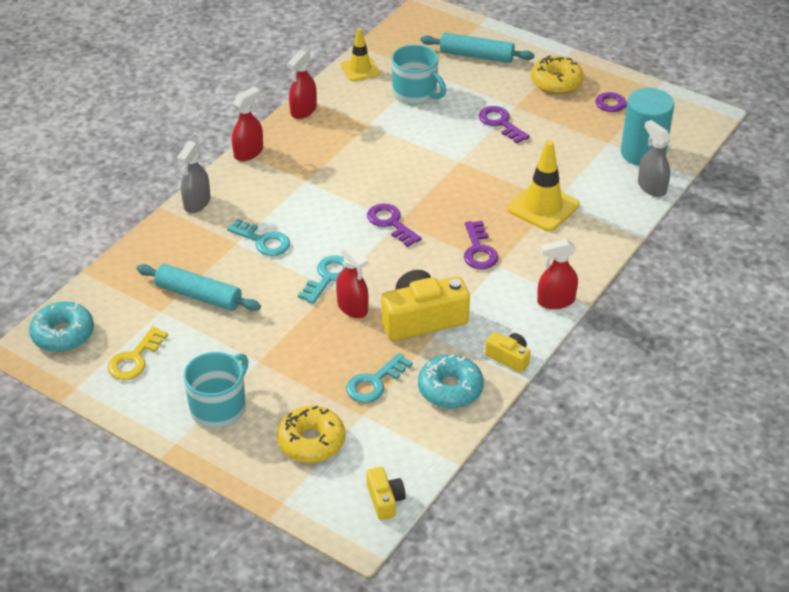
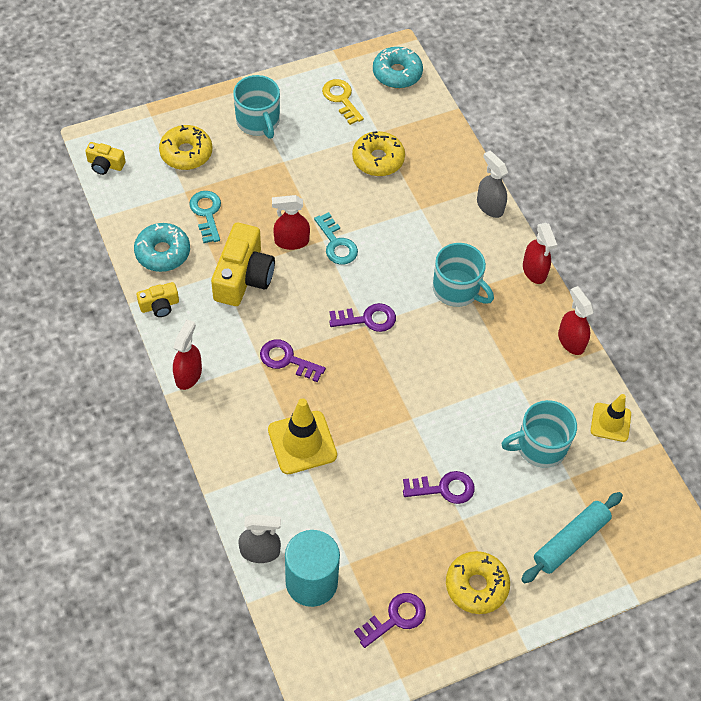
camera: 120 degrees right, 15 degrees up
turquoise rolling pin [136,264,261,311] -> yellow donut [352,131,405,176]
turquoise key [227,219,290,256] -> none
none -> turquoise mug [433,243,494,307]

